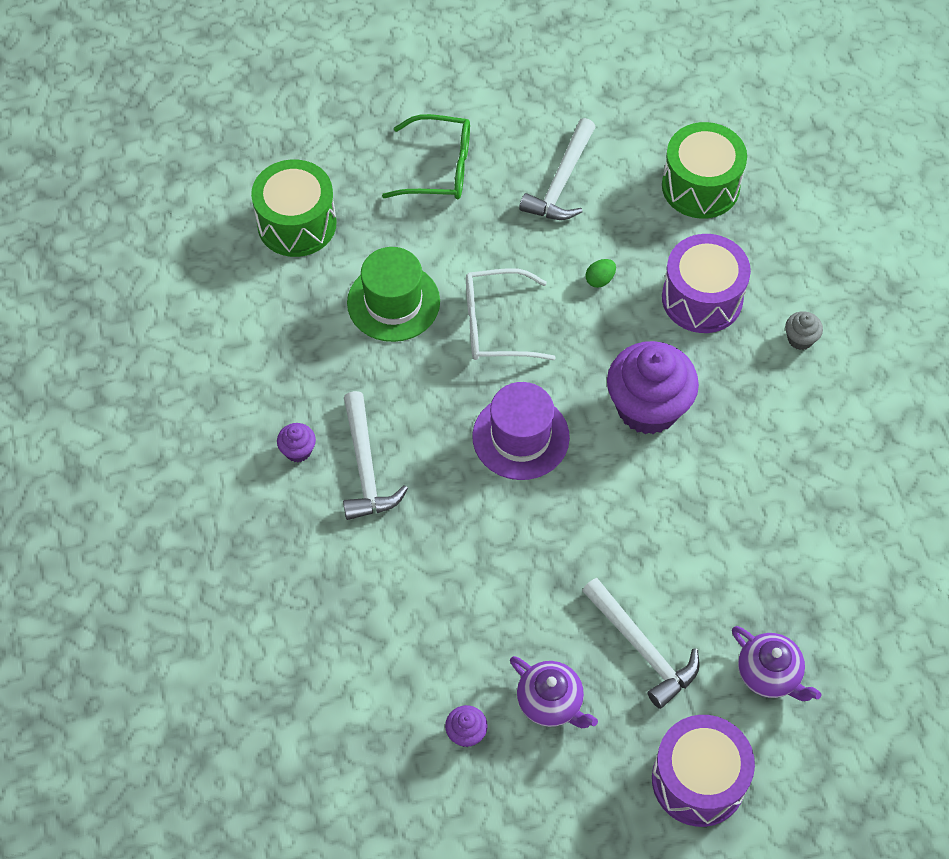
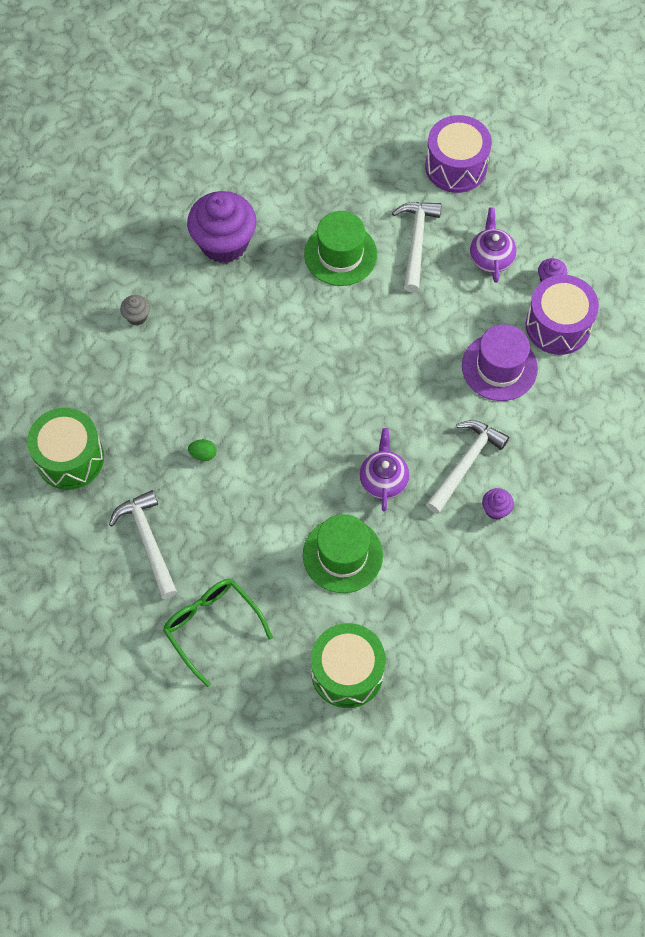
camera: 135 degrees left, 5 degrees up
white glasses [466,268,556,360] -> none
purple hat [472,382,570,480] -> purple hat moved to [462,324,538,401]
white hammer [519,118,595,220] -> white hammer turned 90 degrees counterclockwise [109,490,177,599]
purple cupcake [607,341,699,434] -> purple cupcake moved to [187,191,257,263]
purple drum [662,234,751,333] -> purple drum moved to [526,275,599,355]
purple teapot [732,626,821,701] -> purple teapot moved to [359,428,409,511]
none -> green hat [304,211,377,286]

